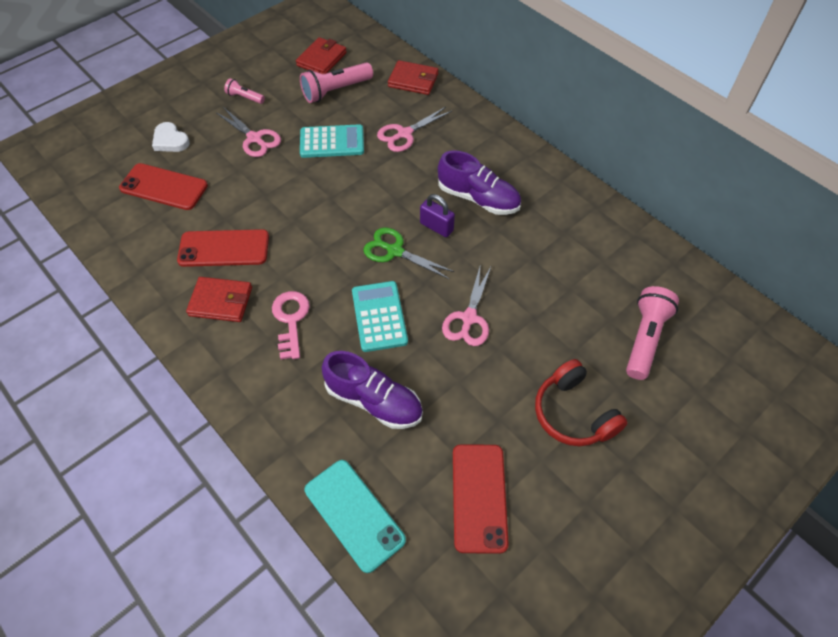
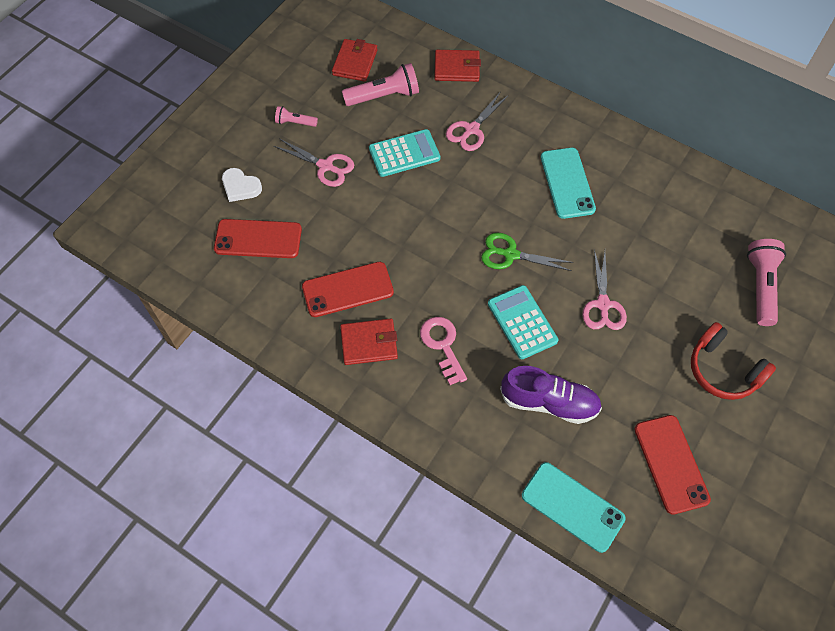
camera: 15 degrees left, 5 degrees up
pink flashlight [300,62,373,103] -> pink flashlight turned 150 degrees counterclockwise [342,63,419,106]
purple padlock [420,194,455,237] -> none
purple shoe [438,150,521,215] -> turquoise phone [541,148,596,219]

